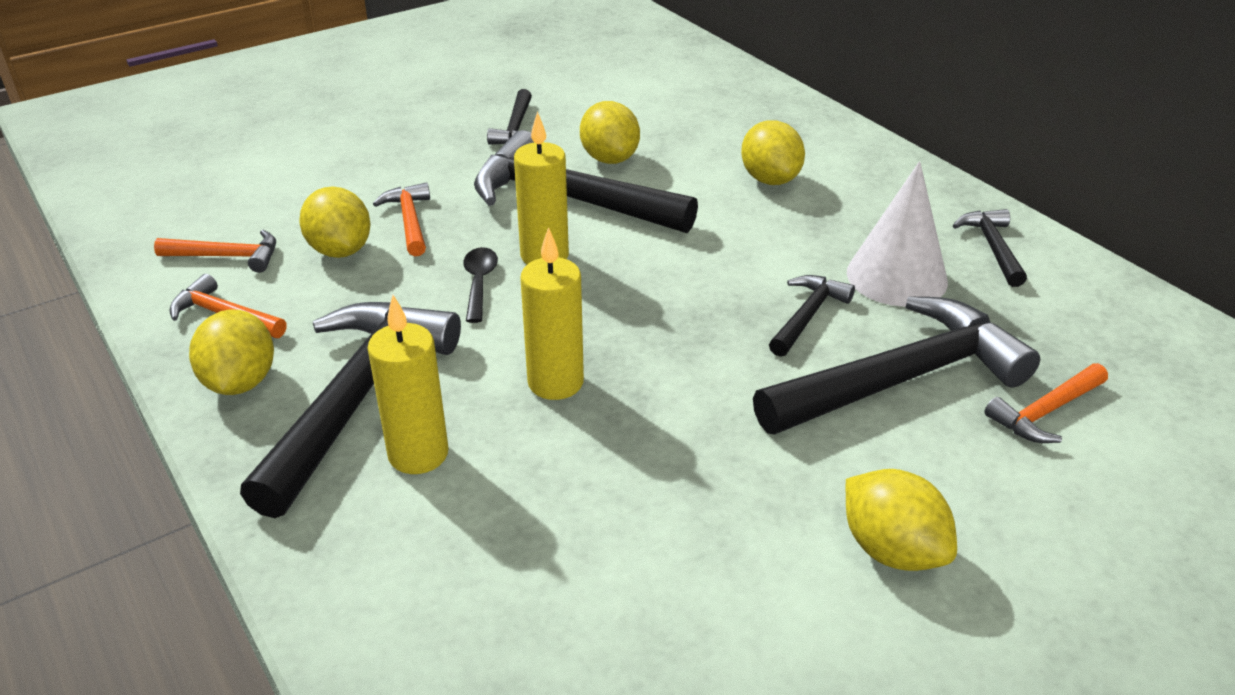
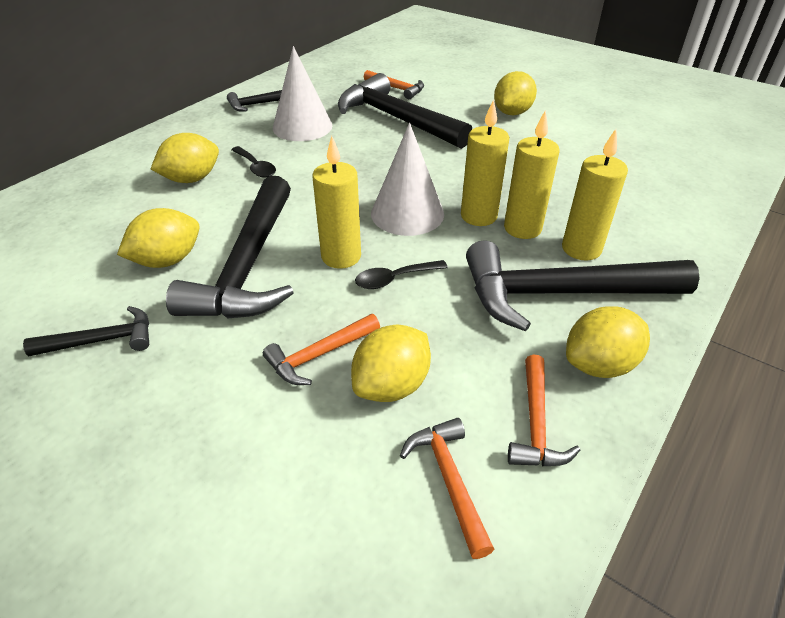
camera: 110 degrees left, 5 degrees up
black hammer [769,275,855,357] -> none
none -> black spoon [231,146,276,178]
none -> white cone [371,123,444,236]
none -> yellow candle [504,110,560,239]

